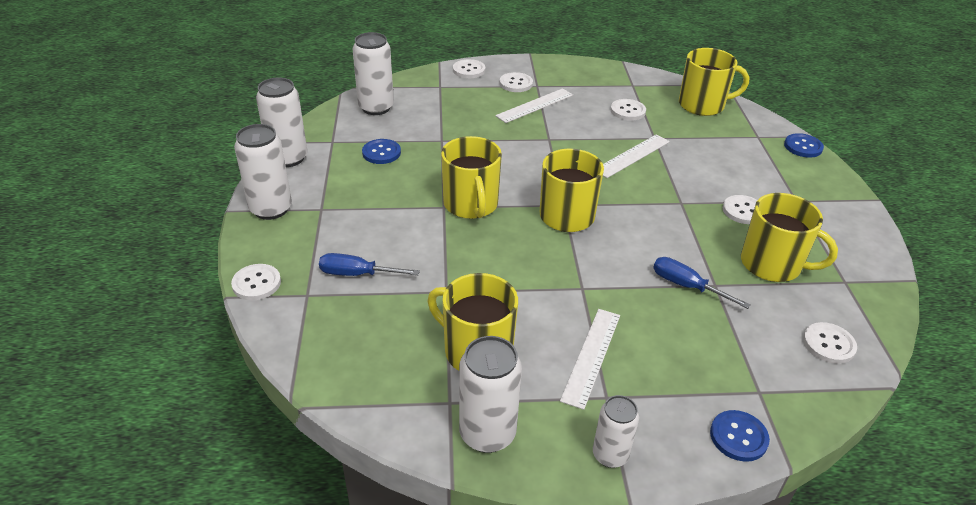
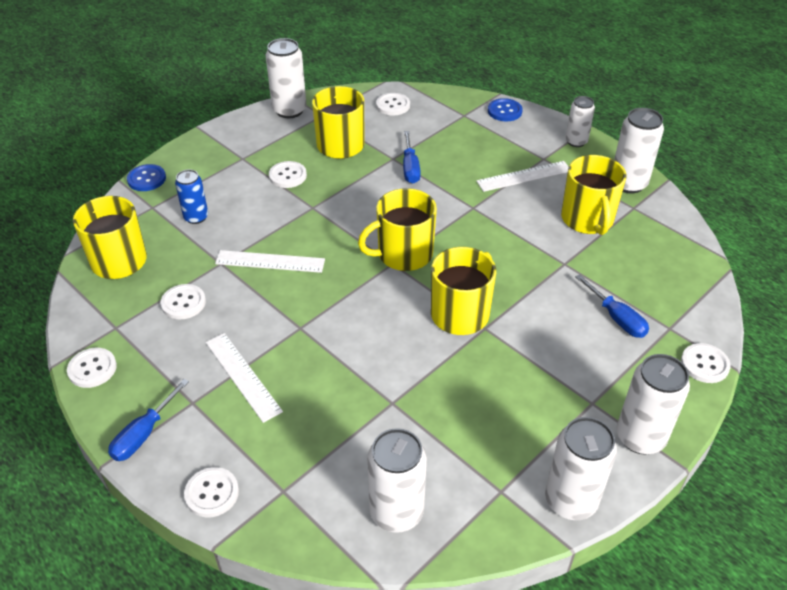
camera: 130 degrees left, 5 degrees up
blue button [362,139,401,164] -> none
white ruler [495,88,573,123] -> white ruler turned 45 degrees clockwise [206,333,283,423]
white button [499,72,533,92] -> white button moved to [67,348,117,388]
none -> blue screwdriver [108,379,189,461]
none -> blue can [175,169,208,224]
none -> white can [266,38,306,118]

